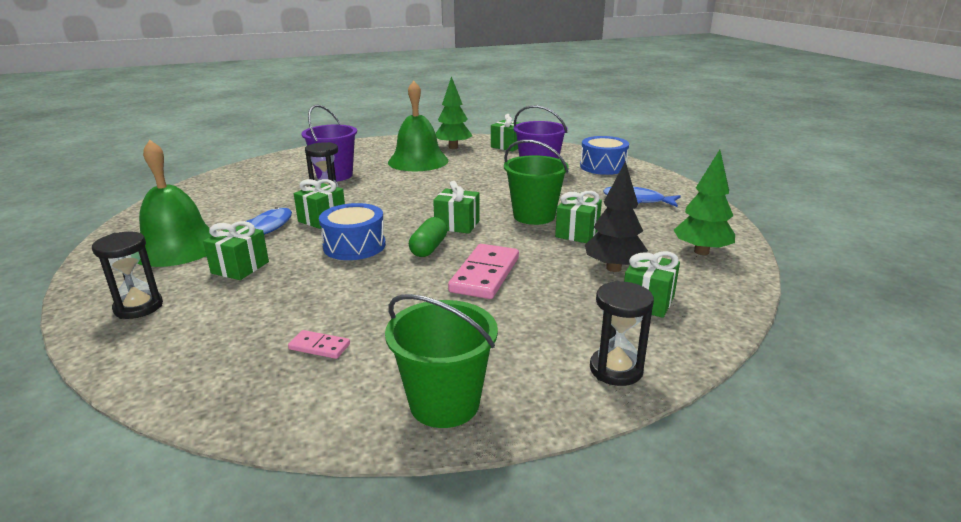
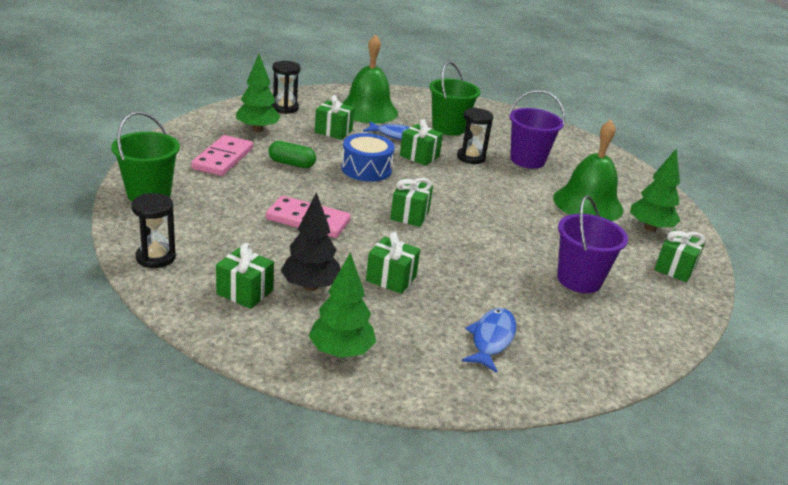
camera: 85 degrees right, 5 degrees up
pink domino [288,330,350,359] -> pink domino [191,135,253,176], size x2.00
green capsule [409,217,447,257] -> green capsule moved to [268,141,316,168]
green bucket [504,140,569,225] -> green bucket moved to [429,61,480,136]
blue drum [580,136,629,175] -> none
none -> green tree [236,54,281,132]

